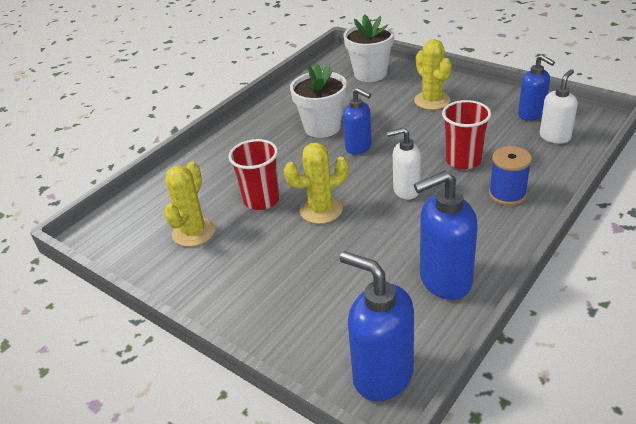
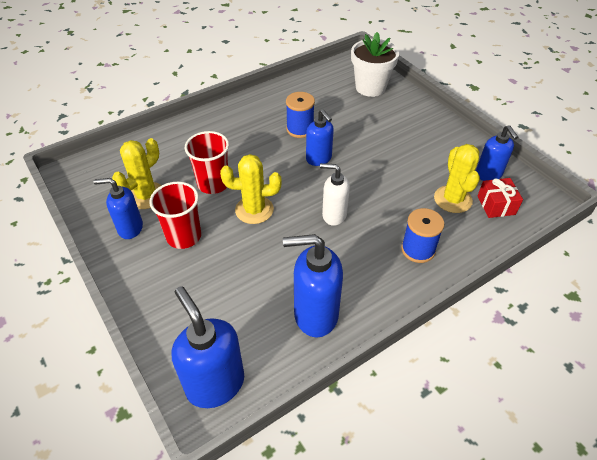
camera: 15 degrees right, 10 degrees up
white flower pot [290,63,347,138] -> blue spool [286,92,315,138]
yellow cactus [414,39,452,110] -> yellow cactus moved to [434,144,480,213]
red cup [442,100,491,169] -> red cup moved to [149,182,201,249]
white soap dispenser [540,69,578,144] -> red gift [477,178,523,218]
none -> blue soap dispenser [94,178,143,239]

